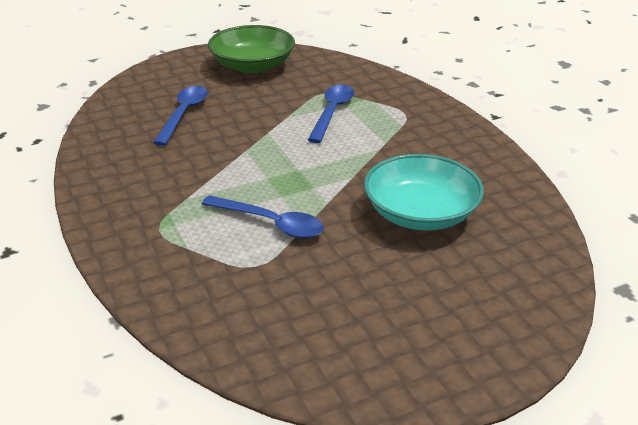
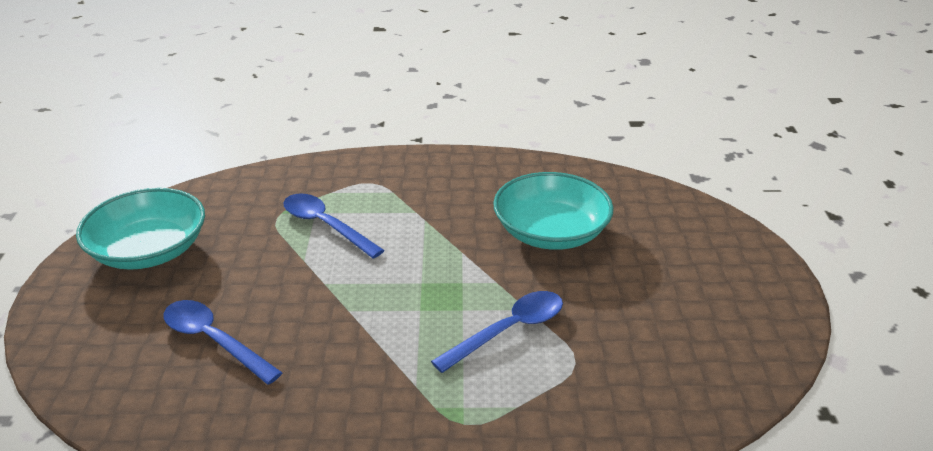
camera: 65 degrees left, 0 degrees up
green bowl [208,25,295,73] -> turquoise bowl [76,188,205,270]

